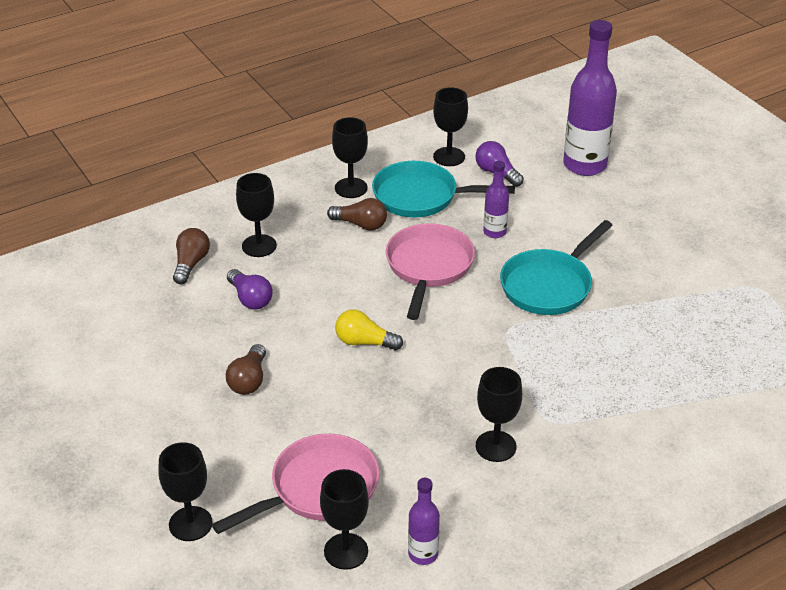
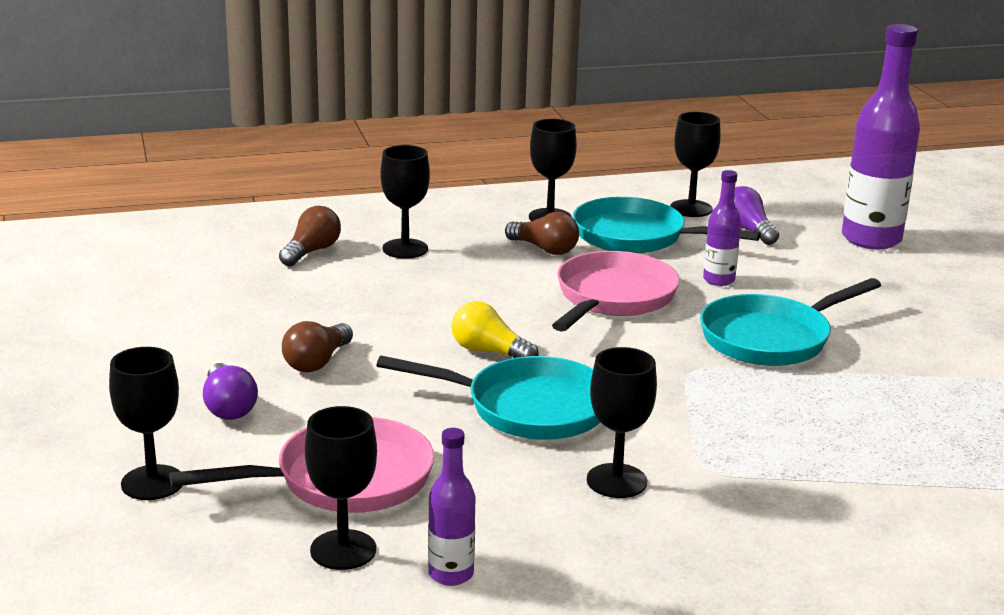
camera: 15 degrees right, 15 degrees down
purple light bulb [227,269,273,310] -> purple light bulb moved to [203,363,258,420]
none -> turquoise pan [376,356,600,440]

